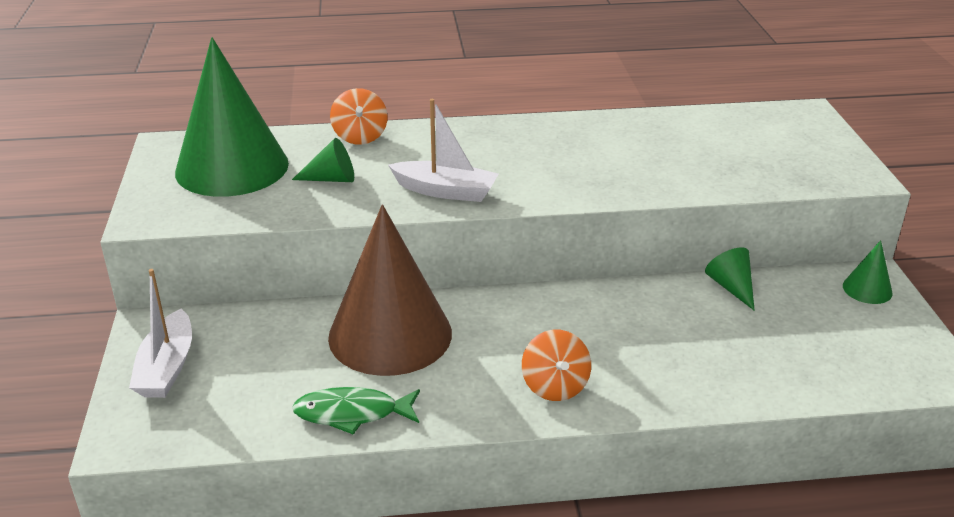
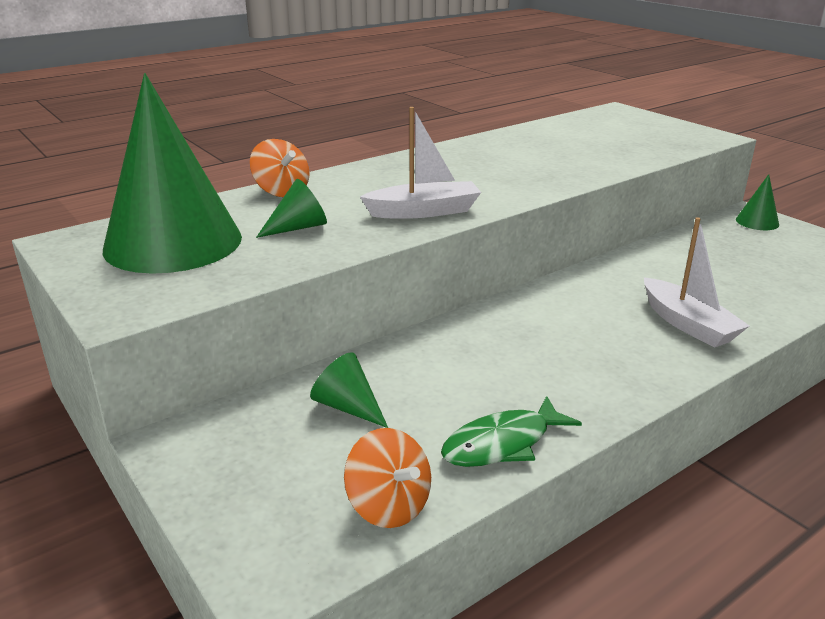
camera: 30 degrees left, 5 degrees down
white boat [129,269,192,398] -> white boat moved to [644,217,749,347]
brown cone [328,204,452,376] -> none
orange spinning top [522,330,591,401] -> orange spinning top moved to [344,428,431,528]
green cone [705,247,755,311] -> green cone moved to [310,352,388,428]

